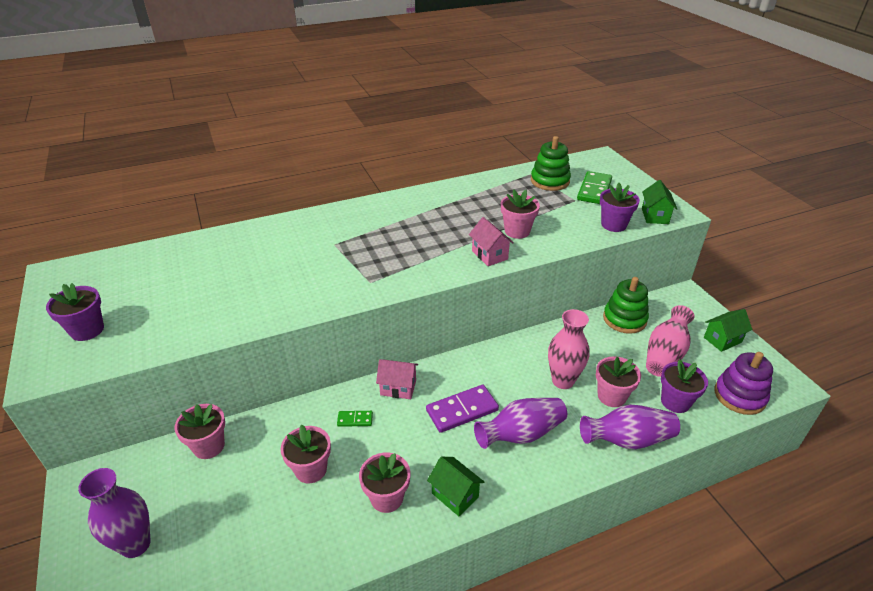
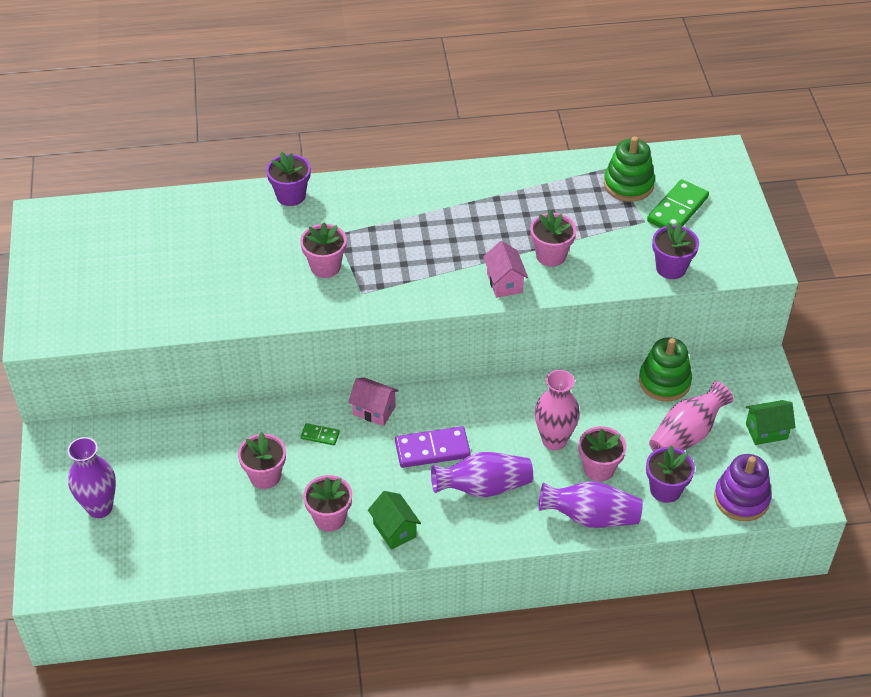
camera: 15 degrees right, 10 degrees up
purple flower pot [46,283,104,341] -> purple flower pot moved to [266,151,311,206]
pink flower pot [174,404,225,459] -> pink flower pot moved to [300,223,347,278]
green house [642,180,677,224] -> none

